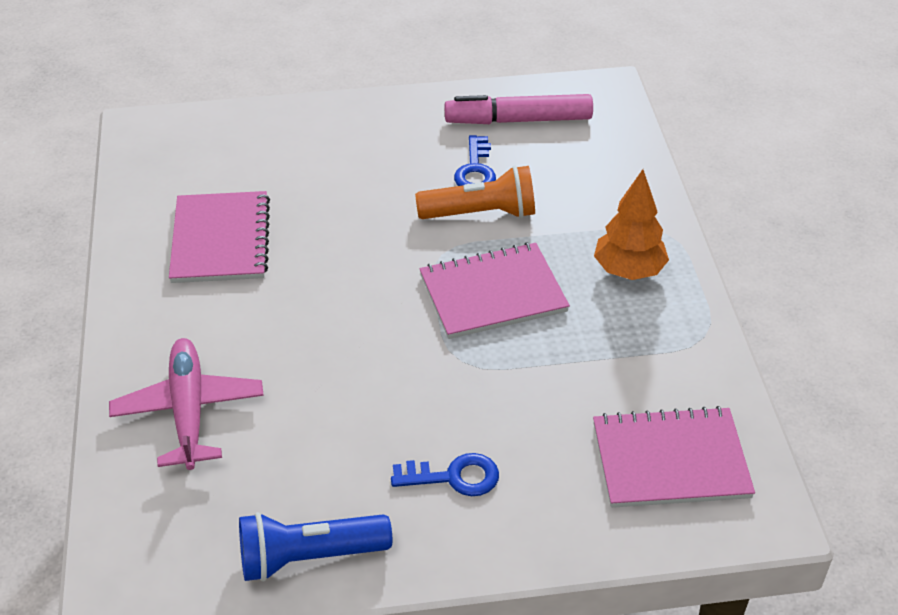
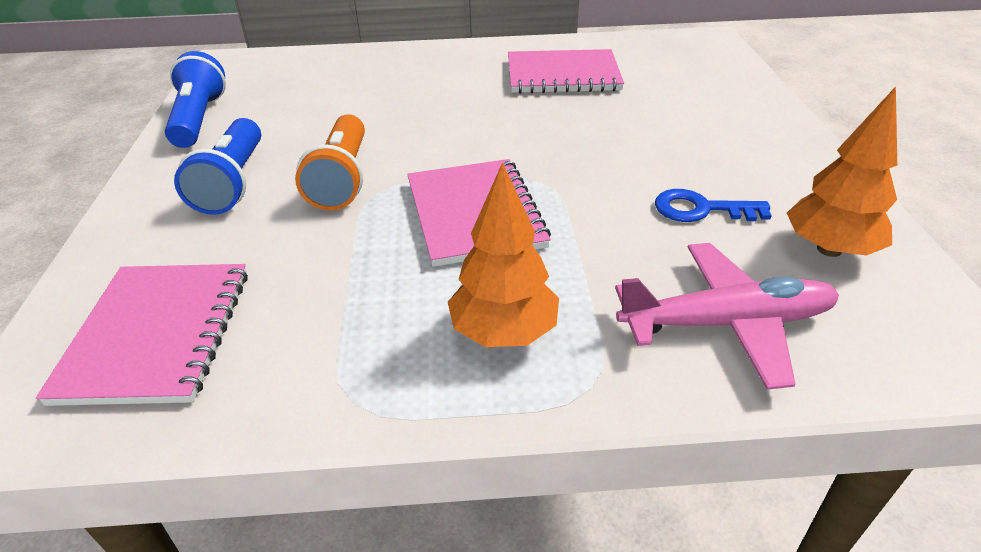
camera: 95 degrees right, 5 degrees down
pink plane [109,338,264,470] -> pink plane moved to [615,243,839,390]
blue key [391,453,499,496] -> blue flashlight [174,118,261,215]
orange flashlight [415,165,535,219] -> orange flashlight moved to [295,114,365,211]
pink marker [445,94,593,124] -> orange tree [787,87,897,257]

